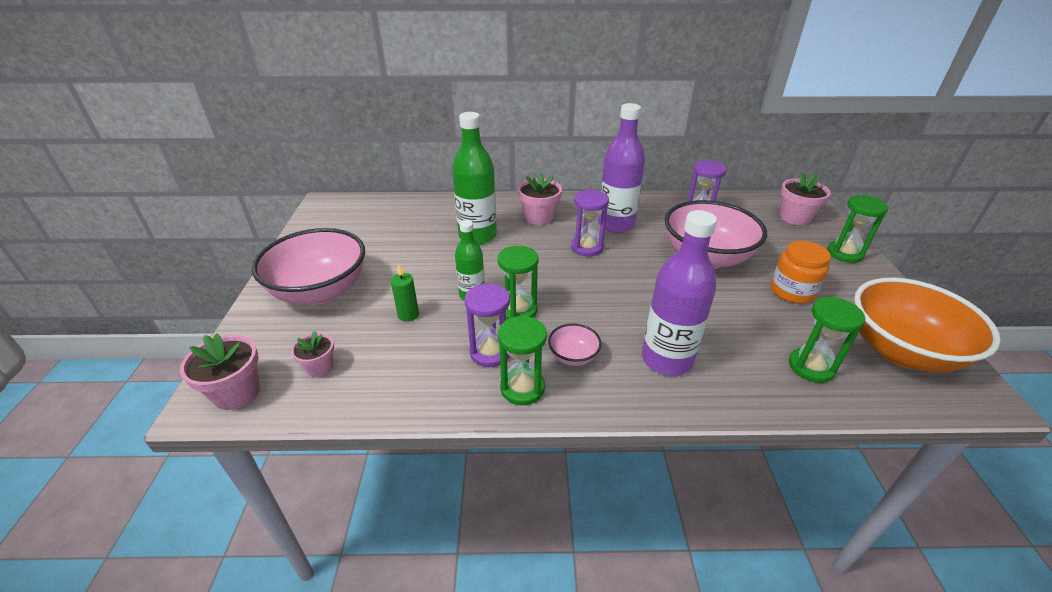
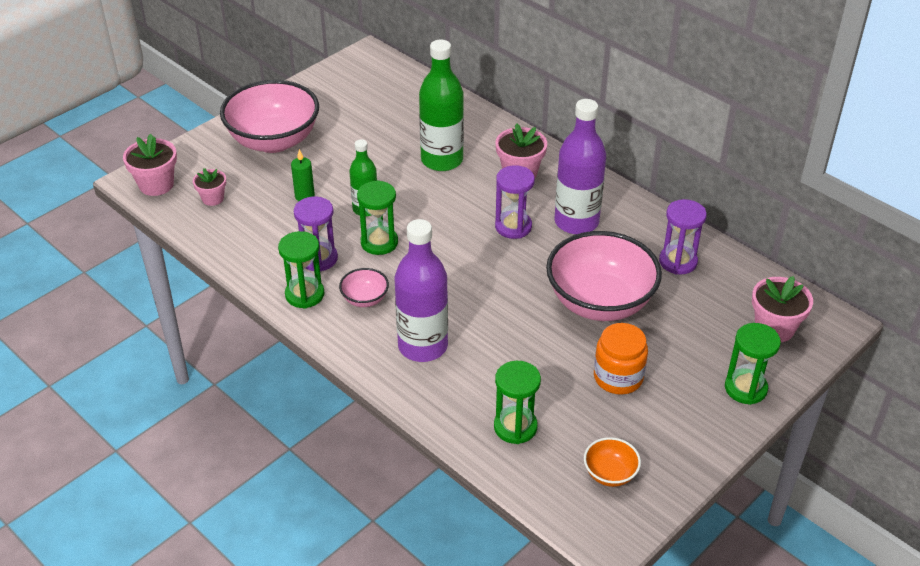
camera: 45 degrees right, 5 degrees up
orange bowl [854,278,1001,373] -> orange bowl [584,437,641,487], size x0.44

